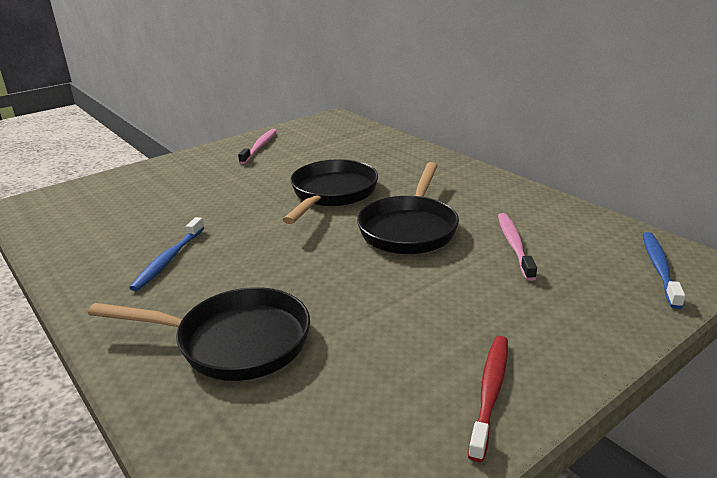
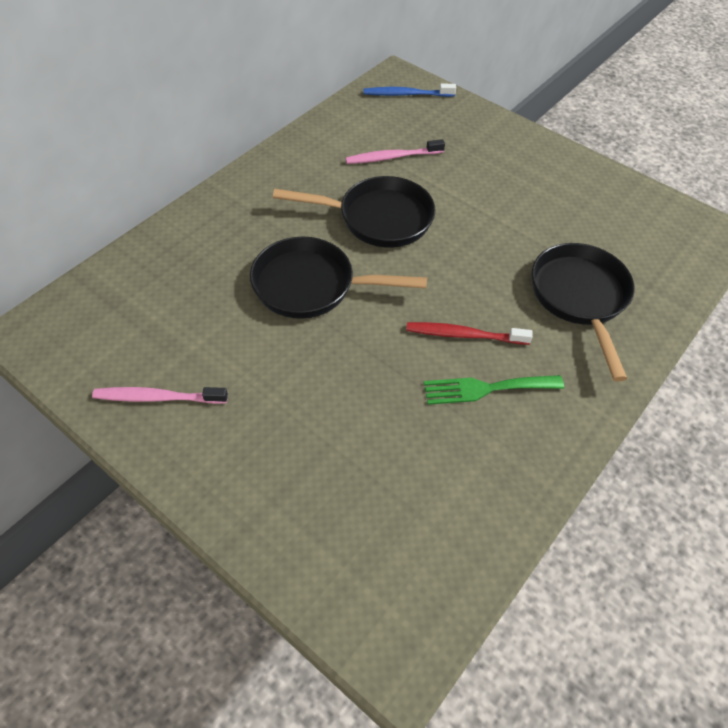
camera: 105 degrees left, 25 degrees up
blue toothbrush [129,217,204,291] -> green fork [424,375,564,405]
red toothbrush [468,336,508,462] -> red toothbrush moved to [406,322,533,345]

